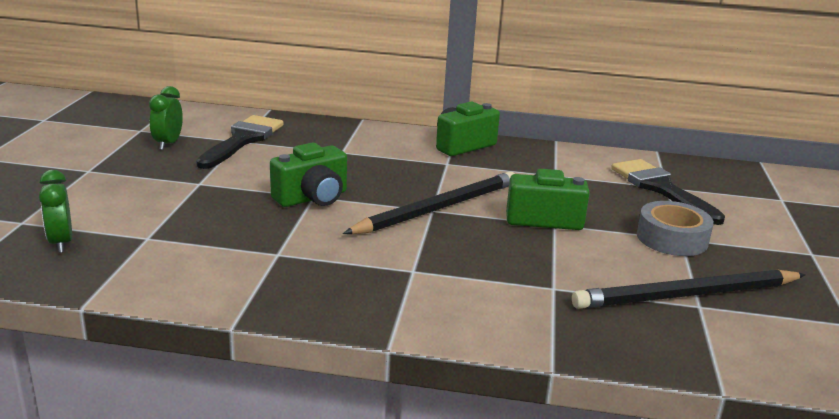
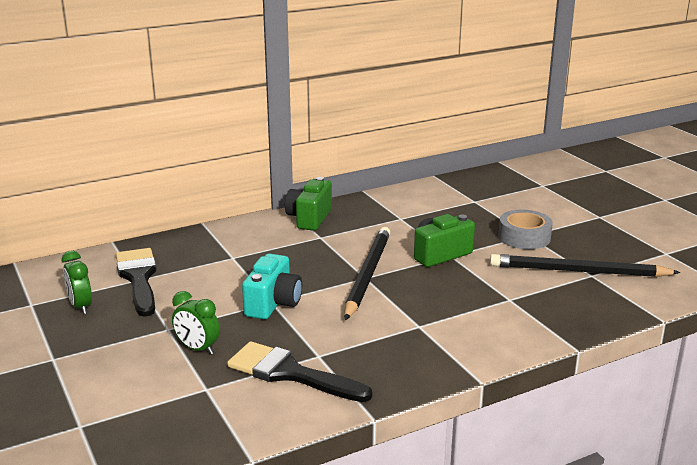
camera: 35 degrees left, 0 degrees up
green clock [39,170,72,253] -> green clock moved to [172,291,220,355]
green camera [270,143,347,207] -> turquoise camera [242,254,302,319]
black pencil [572,269,806,309] -> black pencil turned 60 degrees clockwise [490,254,681,277]
black brush [611,159,725,225] -> black brush moved to [227,341,372,402]

